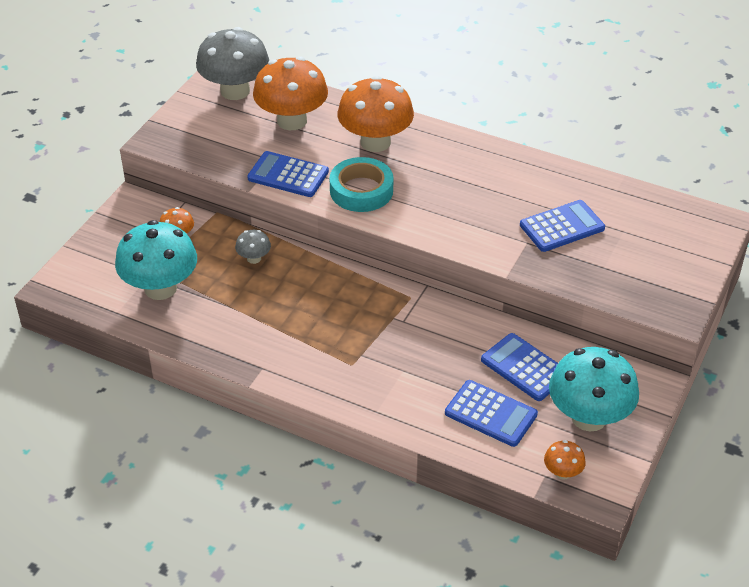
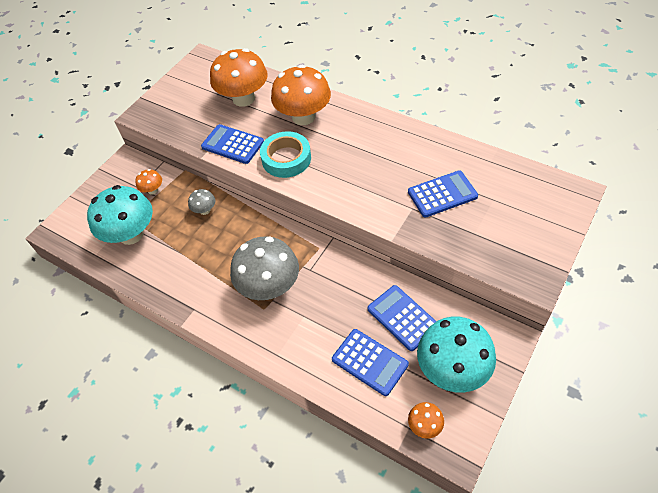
camera: 10 degrees right, 10 degrees up
grey mushroom [196,27,269,100] -> grey mushroom moved to [230,236,299,300]

